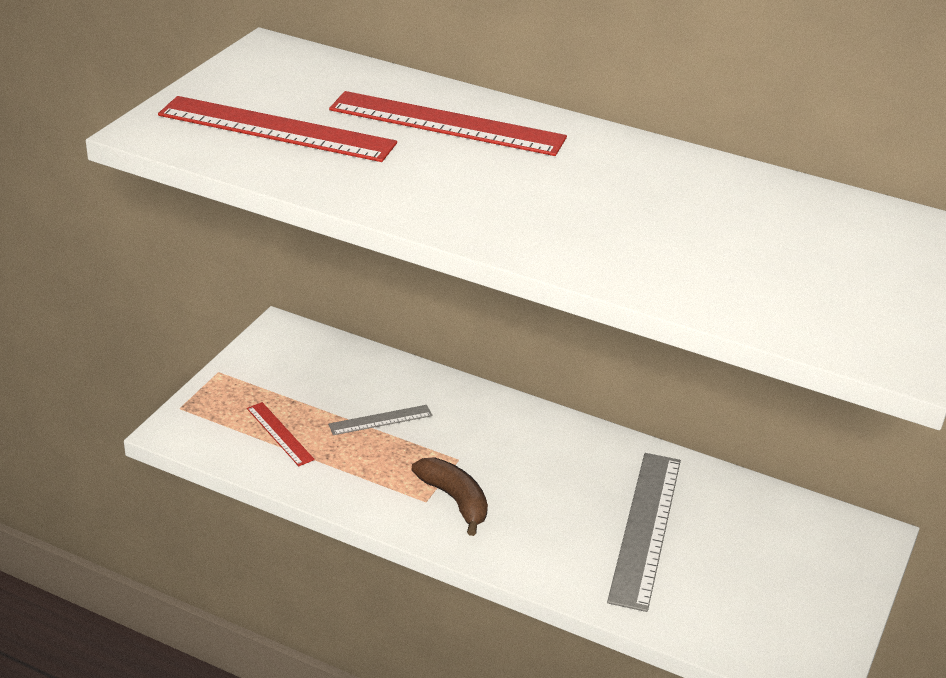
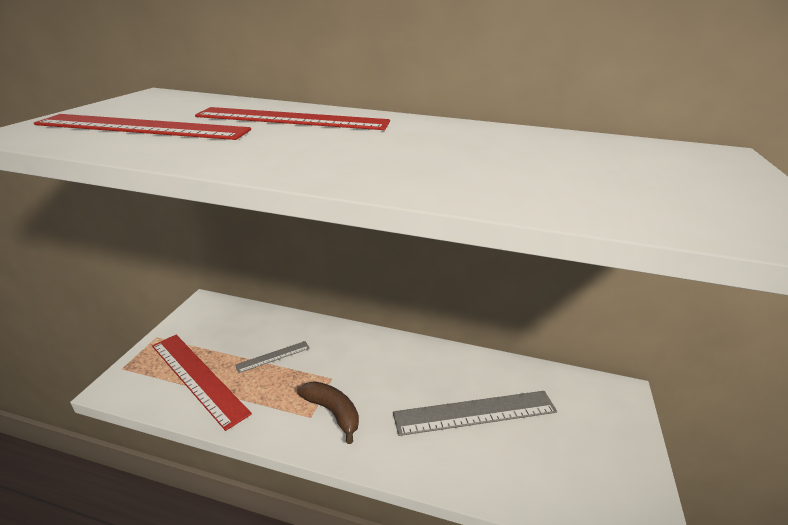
camera: 10 degrees left, 5 degrees down
red ruler [247,402,315,466] -> red ruler [152,335,252,431], size x2.00
grey ruler [607,453,681,612] -> grey ruler turned 75 degrees clockwise [393,391,557,436]

